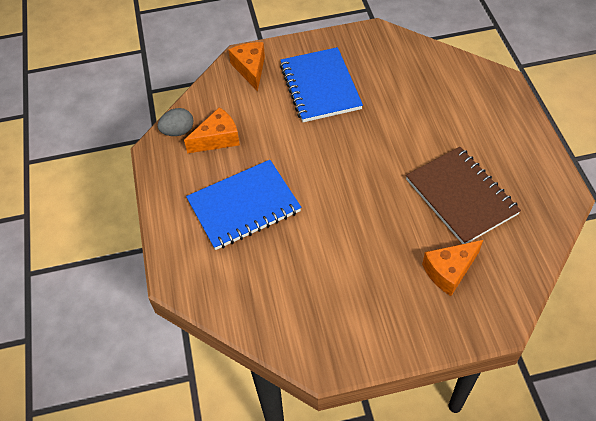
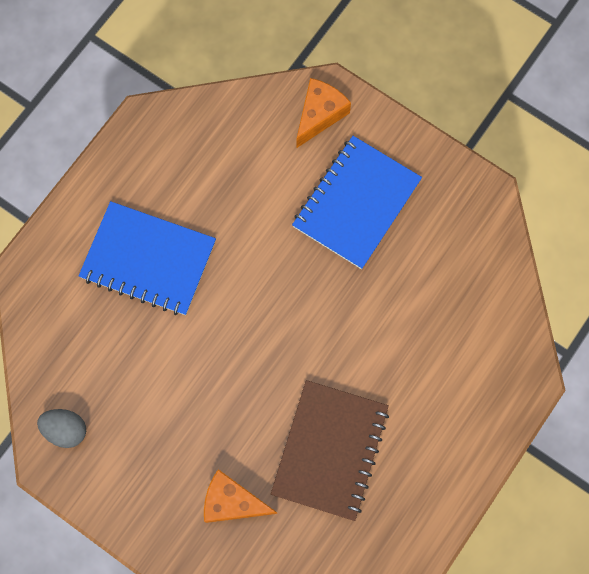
camera: 45 degrees right, 20 degrees up
grey egg [157,108,193,136] -> grey egg moved to [37,409,86,448]
orange cheese [184,107,240,154] -> none

